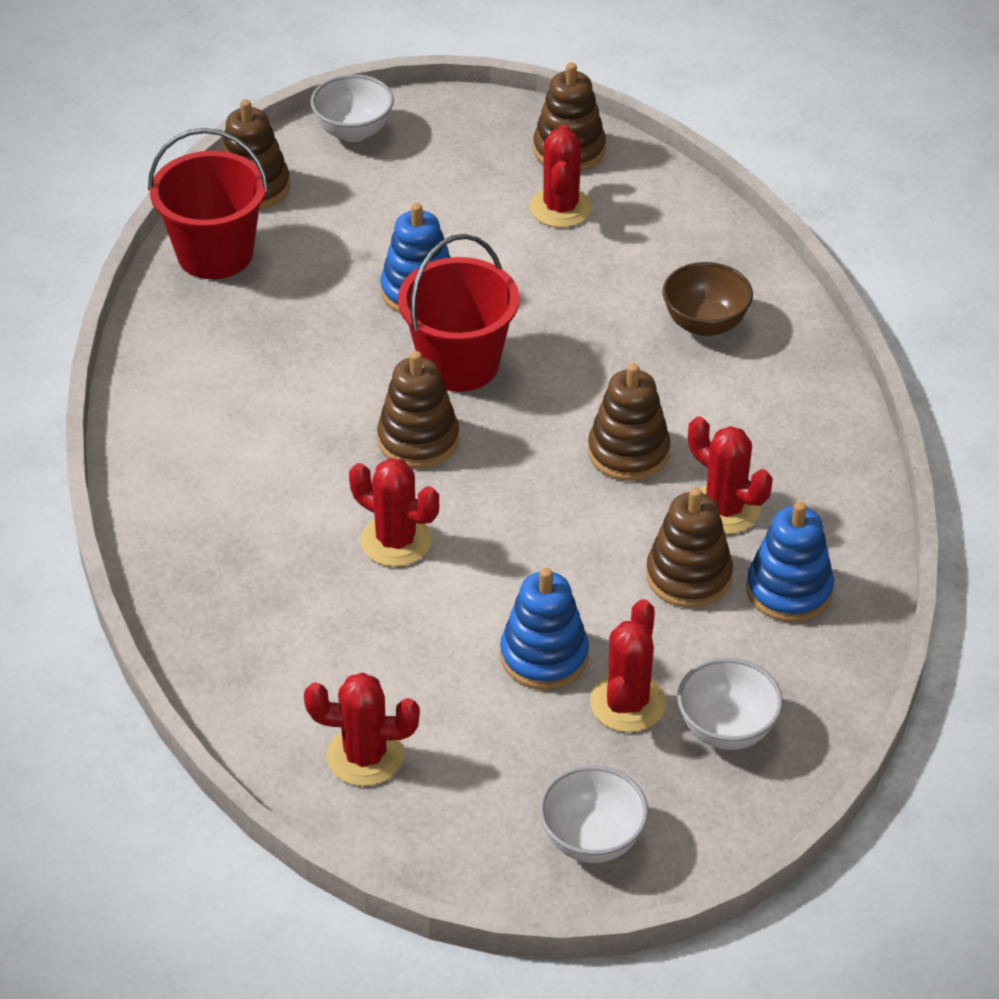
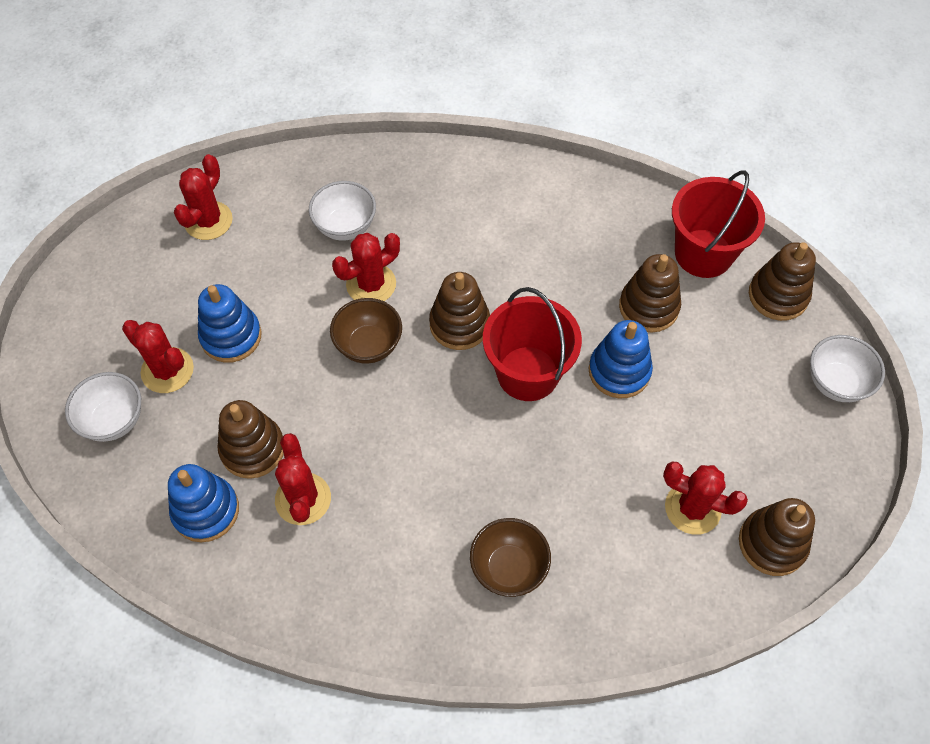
camera: 110 degrees right, 15 degrees up
white bowl [539,766,648,863] -> white bowl moved to [309,181,376,241]
brown stacking toy [588,363,671,481] -> brown stacking toy moved to [619,254,681,333]
red cactus [688,416,773,534] -> red cactus turned 75 degrees counterclockwise [275,433,331,525]
none -> brown bowl [330,298,402,364]

